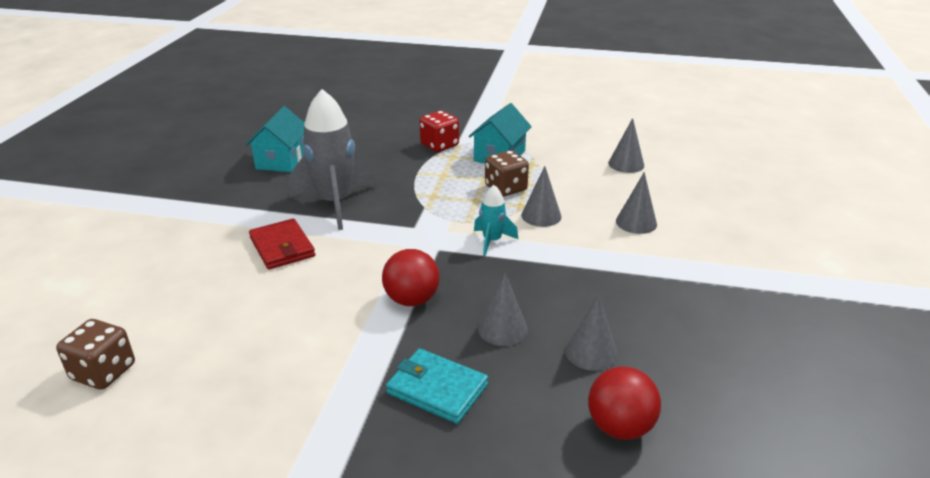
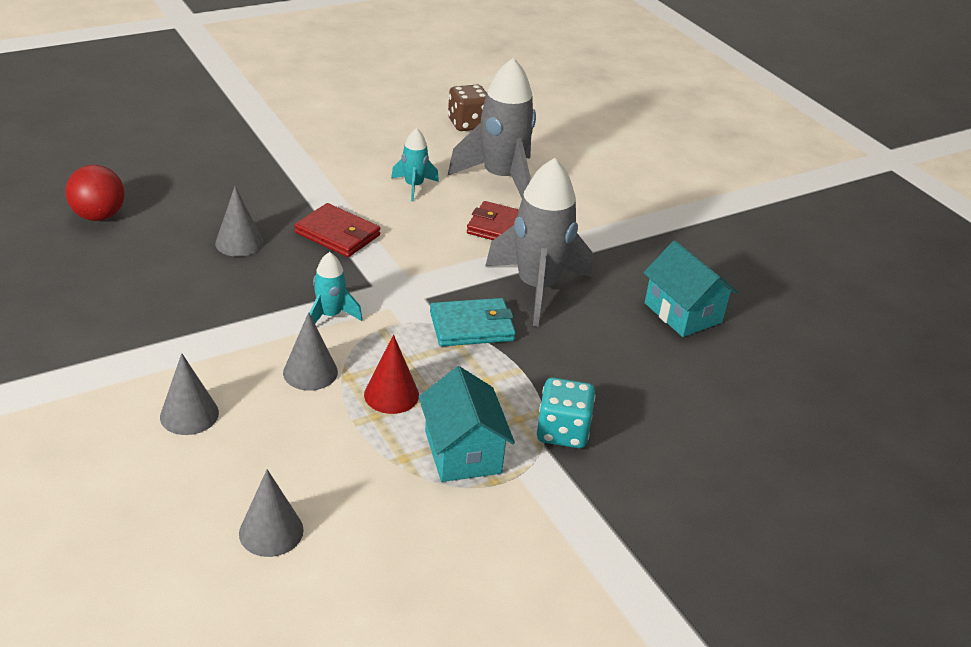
camera: 135 degrees right, 5 degrees up
red ball [382,249,440,306] -> red wallet [294,203,380,257]
turquoise wallet [386,349,488,424] -> turquoise wallet moved to [430,298,516,346]
red dice [419,111,459,152] -> turquoise dice [536,377,595,448]
brown dice [485,150,529,197] -> red cone [364,335,419,414]
grey cone [565,294,617,371] -> none
none -> turquoise rocket [391,128,439,201]
none -> grey rocket [448,58,536,198]

